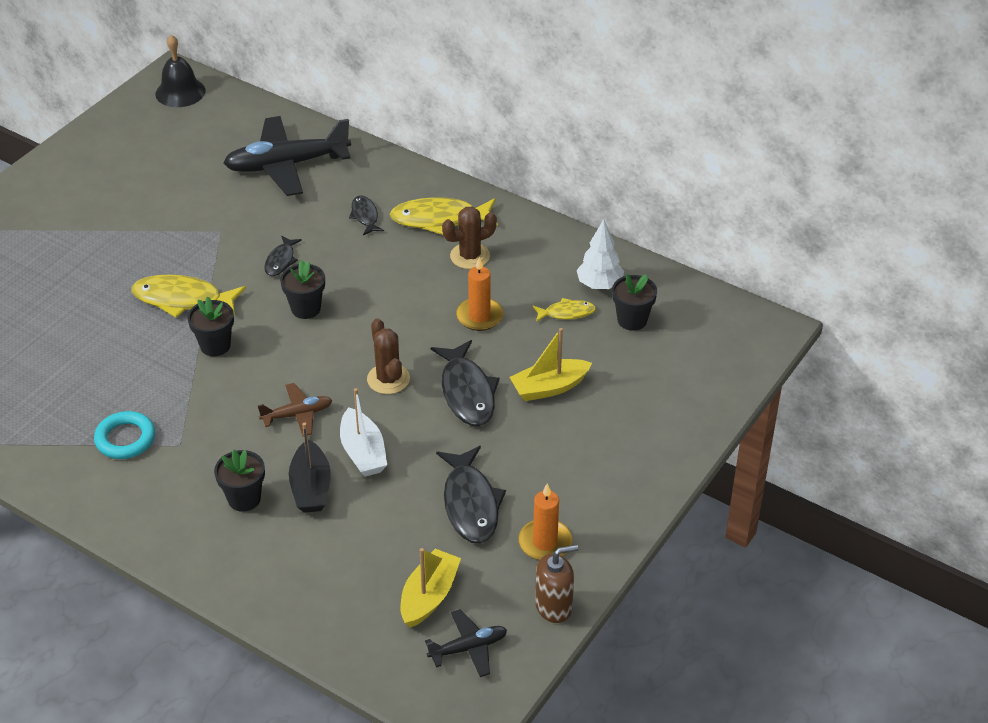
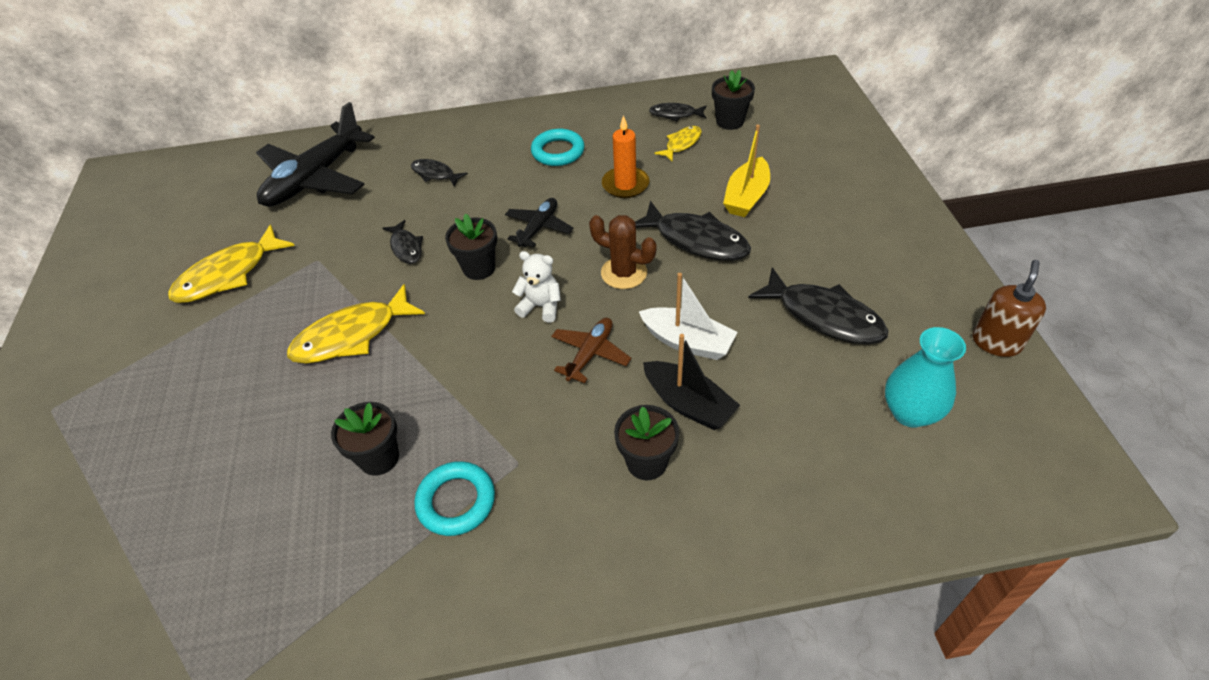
camera: 40 degrees left, 5 degrees up
black bell [155,35,206,107] -> none
black flower pot [187,297,234,356] -> black flower pot moved to [331,402,399,476]
yellow fish [390,197,498,235] -> yellow fish moved to [168,224,295,303]
yellow boat [400,548,461,628] -> turquoise vase [885,327,966,427]
black plane [425,609,507,677] -> black plane moved to [505,198,573,248]
brown cactus [442,207,497,269] -> turquoise ring [531,129,585,166]
orange candle [518,484,572,560] -> none
white tree [577,219,624,289] -> black fish [649,103,707,122]
none -> white teddy bear [512,251,561,323]

